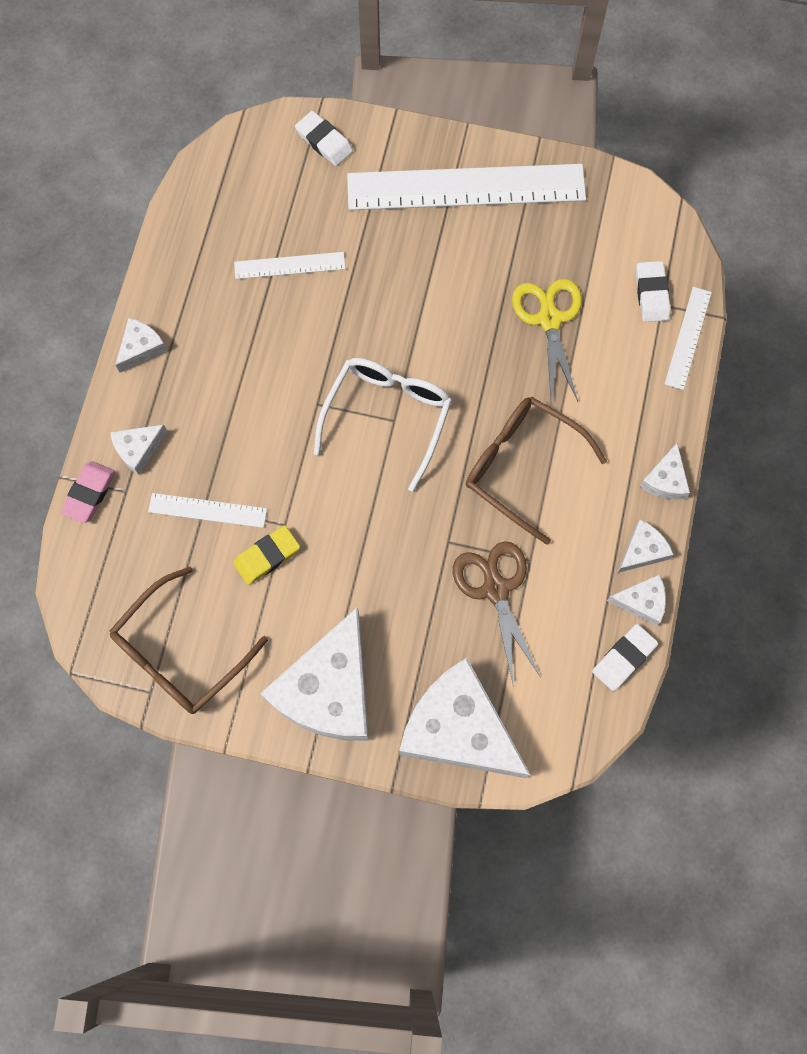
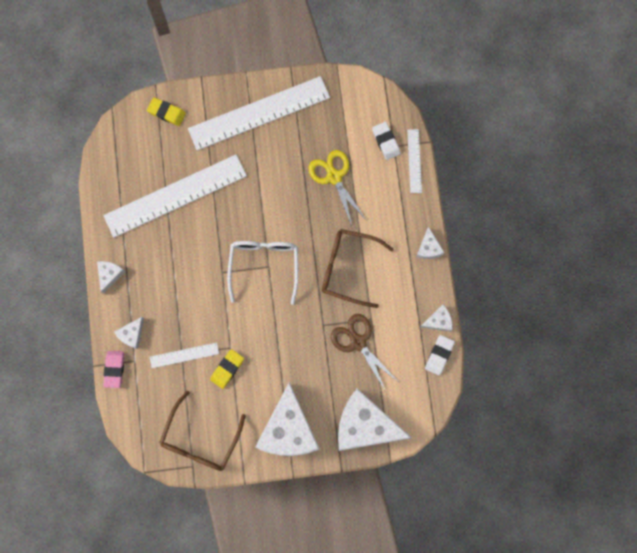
camera: 20 degrees left, 5 degrees up
white ruler [234,252,346,279] -> white ruler [103,154,247,238], size x2.19
white eraser [295,111,353,166] -> yellow eraser [147,97,186,126]
white cheese [617,519,674,573] -> none

